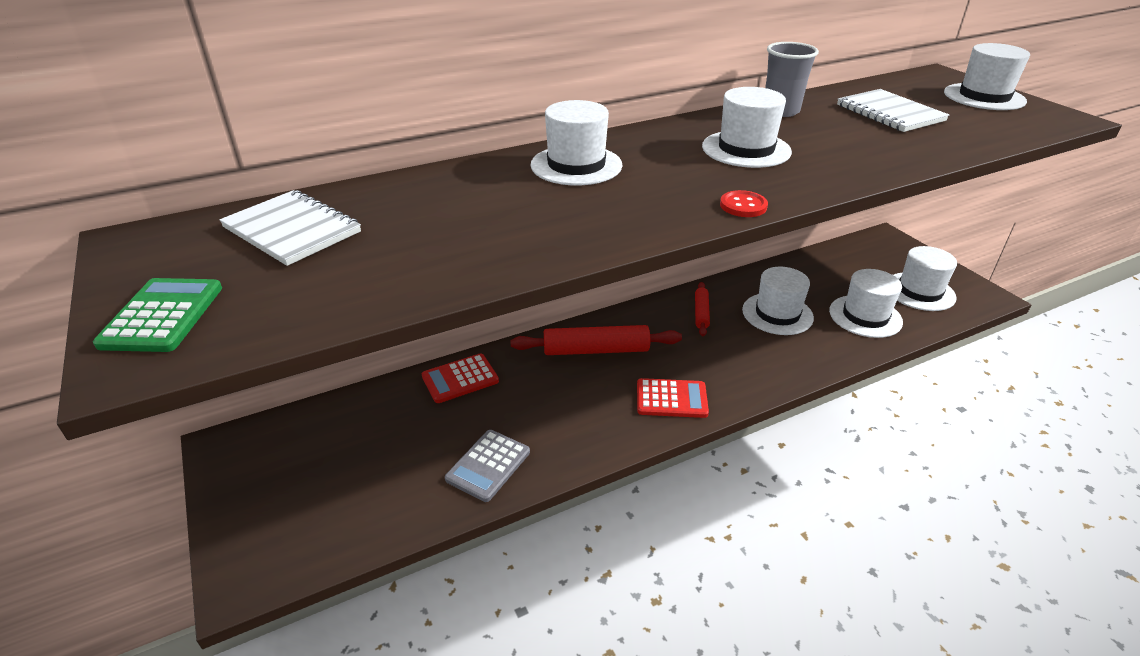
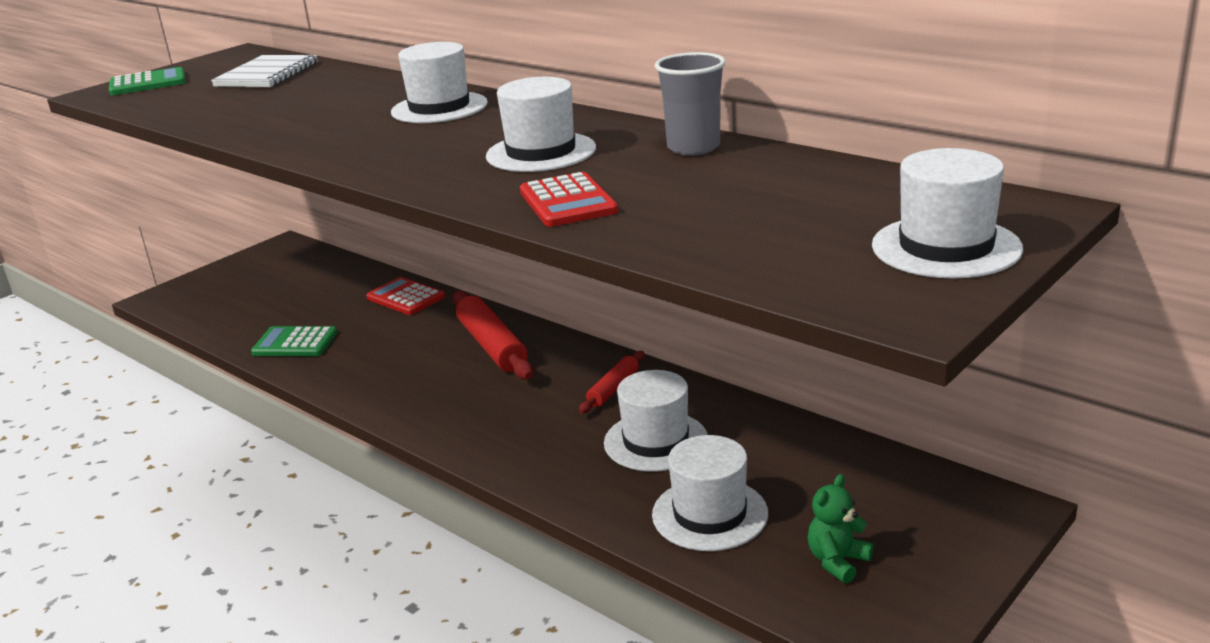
camera: 70 degrees right, 10 degrees down
grey calculator [445,430,530,502] -> green calculator [251,326,338,356]
red calculator [637,378,709,418] -> red calculator moved to [520,172,618,227]
red rolling pin [695,282,710,336] -> red rolling pin turned 45 degrees counterclockwise [579,351,644,413]
red button [720,190,768,217] -> none
white notebook [837,89,949,132] -> none
white hat [894,246,957,311] -> green teddy bear [807,474,874,584]

